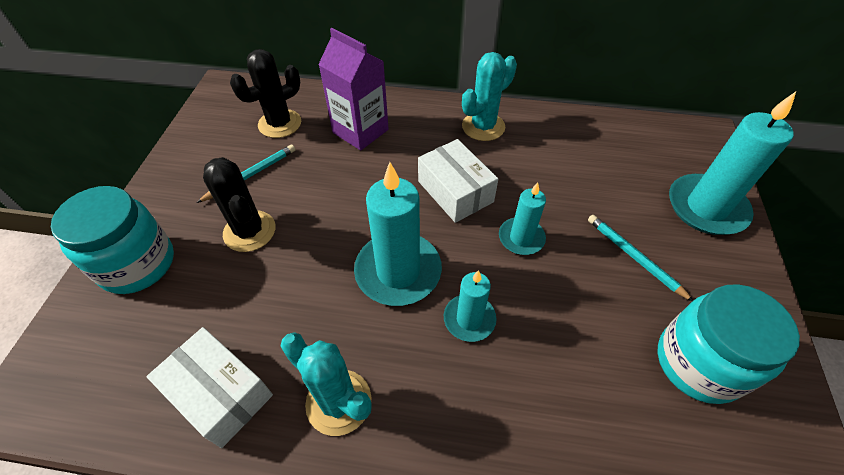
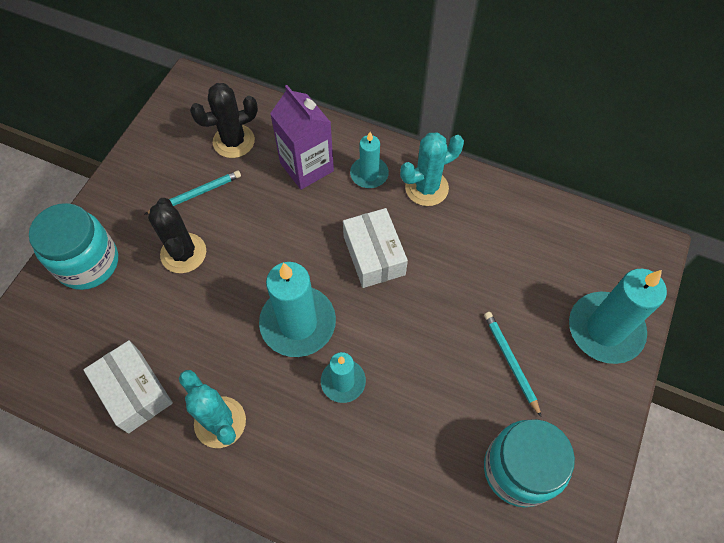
camera: 15 degrees right, 10 degrees up
turquoise candle [499,182,546,255] -> turquoise candle moved to [350,132,389,188]

